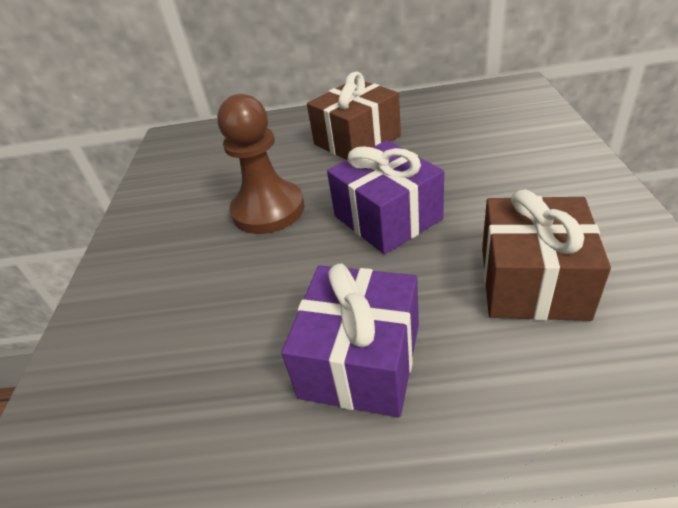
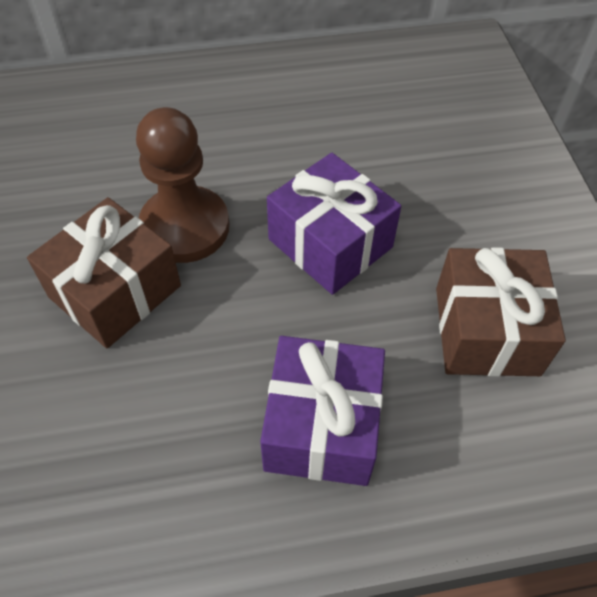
camera: 15 degrees left, 15 degrees up
brown gift [307,71,401,160] -> brown gift moved to [27,197,181,348]

